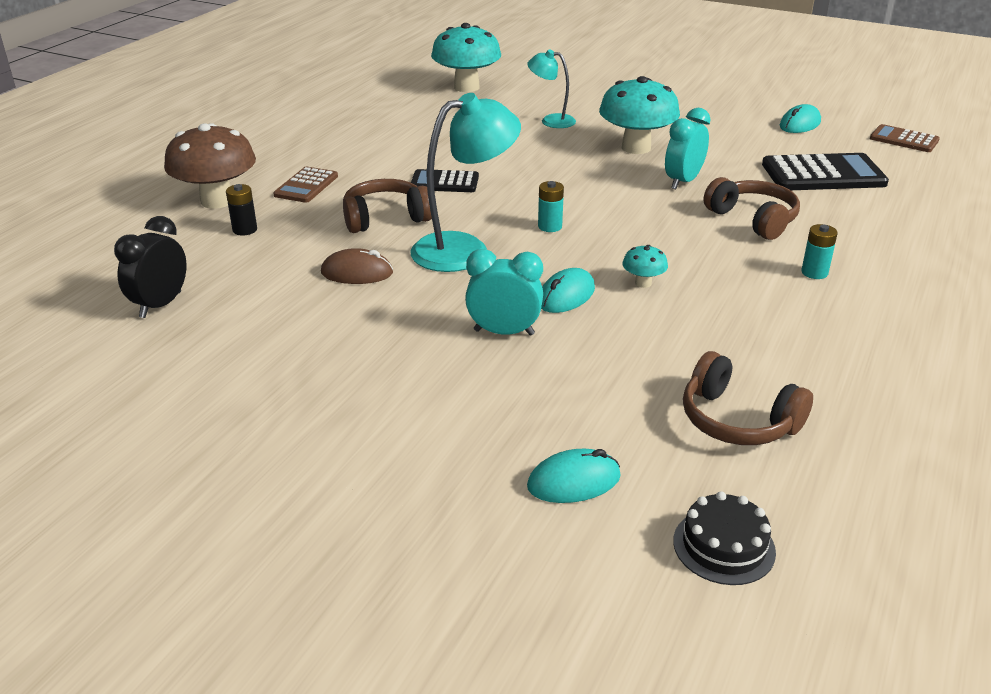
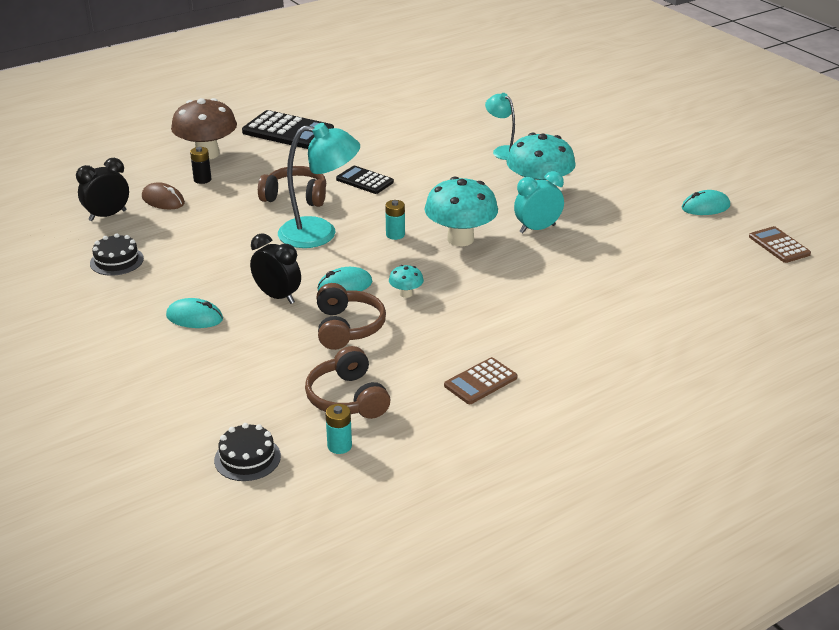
camera: 30 degrees right, 0 degrees up
brown calculator [273,166,338,203] -> brown calculator moved to [444,357,517,404]
brown mouse [321,248,393,284] -> brown mouse moved to [142,182,185,209]
turquoise mushroom [431,23,501,92] -> turquoise mushroom moved to [424,177,498,246]
turquoise clock [465,249,543,336] -> black clock [250,233,301,304]
turquoise mouse [527,449,621,503] -> turquoise mouse moved to [166,298,223,328]
brown headphones [703,177,800,240] -> brown headphones moved to [317,283,386,350]
black calculator [762,153,889,190] -> black calculator moved to [242,110,334,149]
turquoise battery [801,224,838,279] -> turquoise battery moved to [325,404,352,454]
none -> black cake [90,234,144,276]

